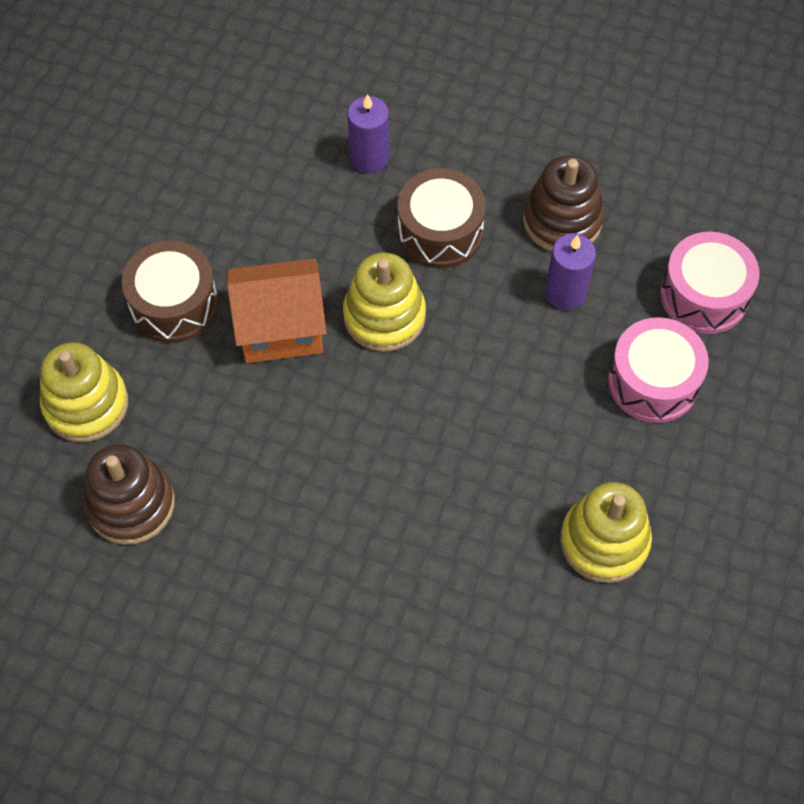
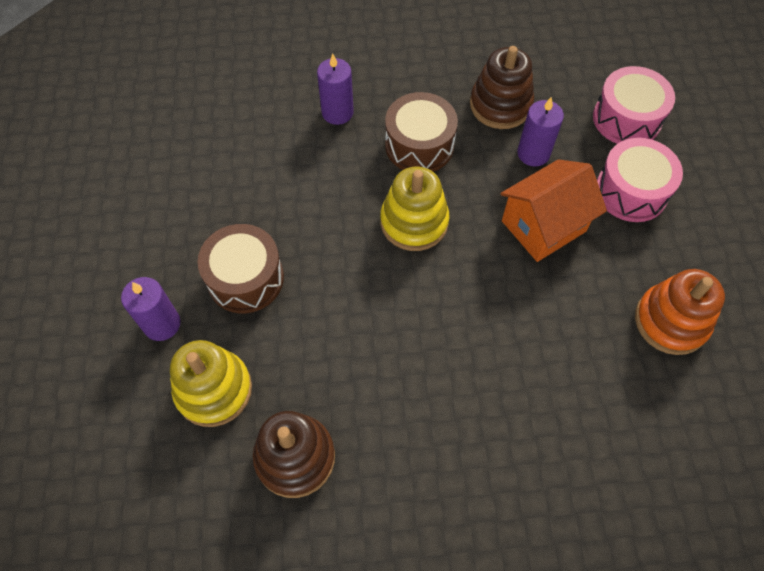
camera: 25 degrees left, 0 degrees up
orange house [227,258,327,363] -> orange house moved to [500,159,607,262]
yellow stacking toy [560,482,652,583] -> orange stacking toy [635,269,725,355]
none -> purple candle [121,277,180,341]

